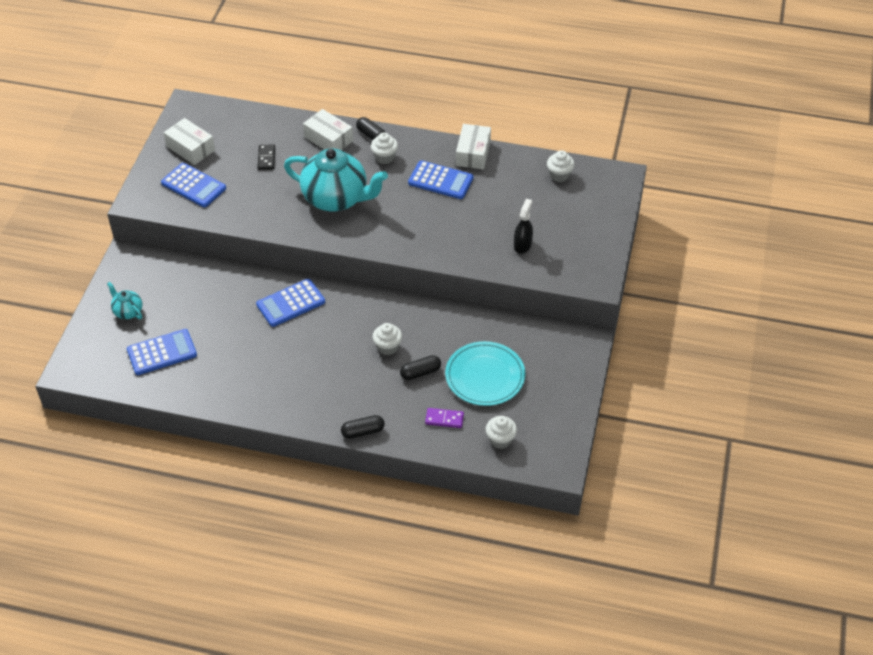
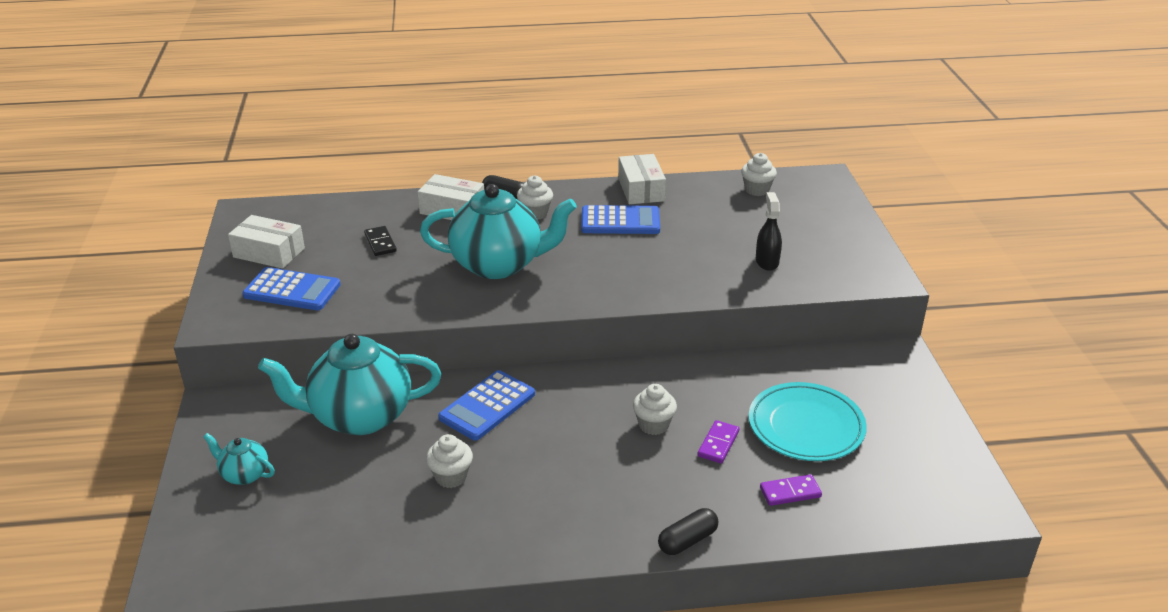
camera: 20 degrees left, 15 degrees down
blue calculator [127,329,197,375] -> none
black capsule [400,355,441,380] -> purple domino [697,420,739,464]
white cupcake [486,416,517,449] -> white cupcake moved to [426,434,473,488]
none -> turquoise teapot [258,334,441,435]

